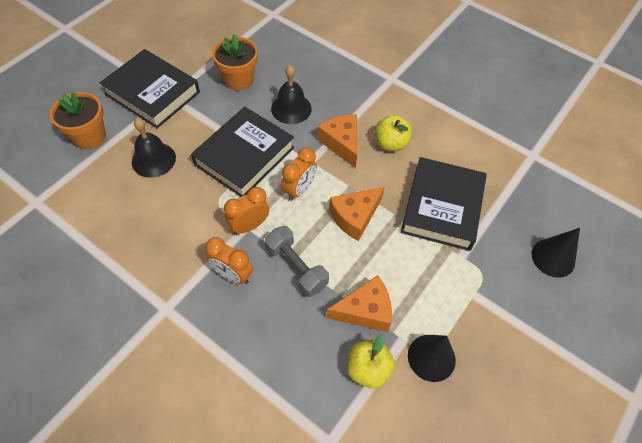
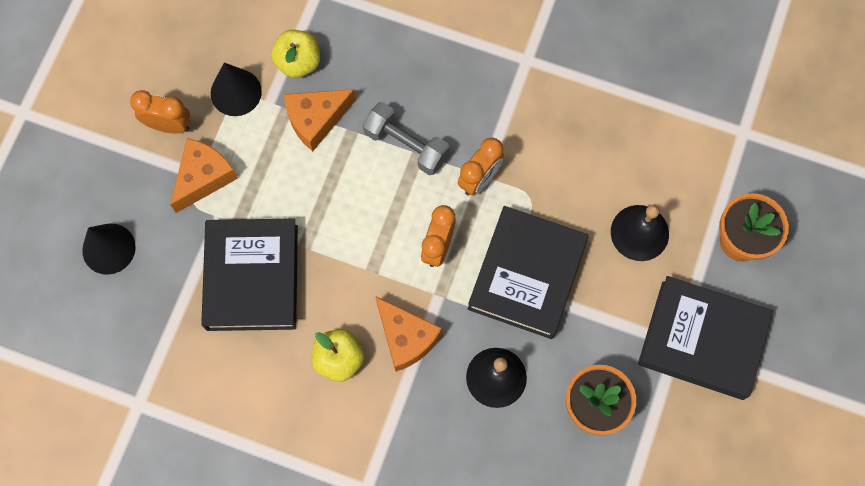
camera: 165 degrees right, 15 degrees up
orange clock [205,237,253,284] -> orange clock moved to [130,90,190,134]
orange cheese [329,187,384,241] -> orange cheese moved to [170,138,238,213]

